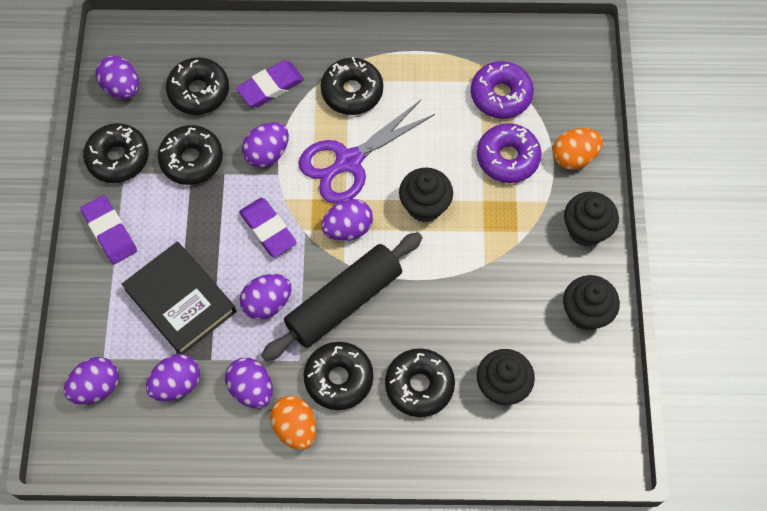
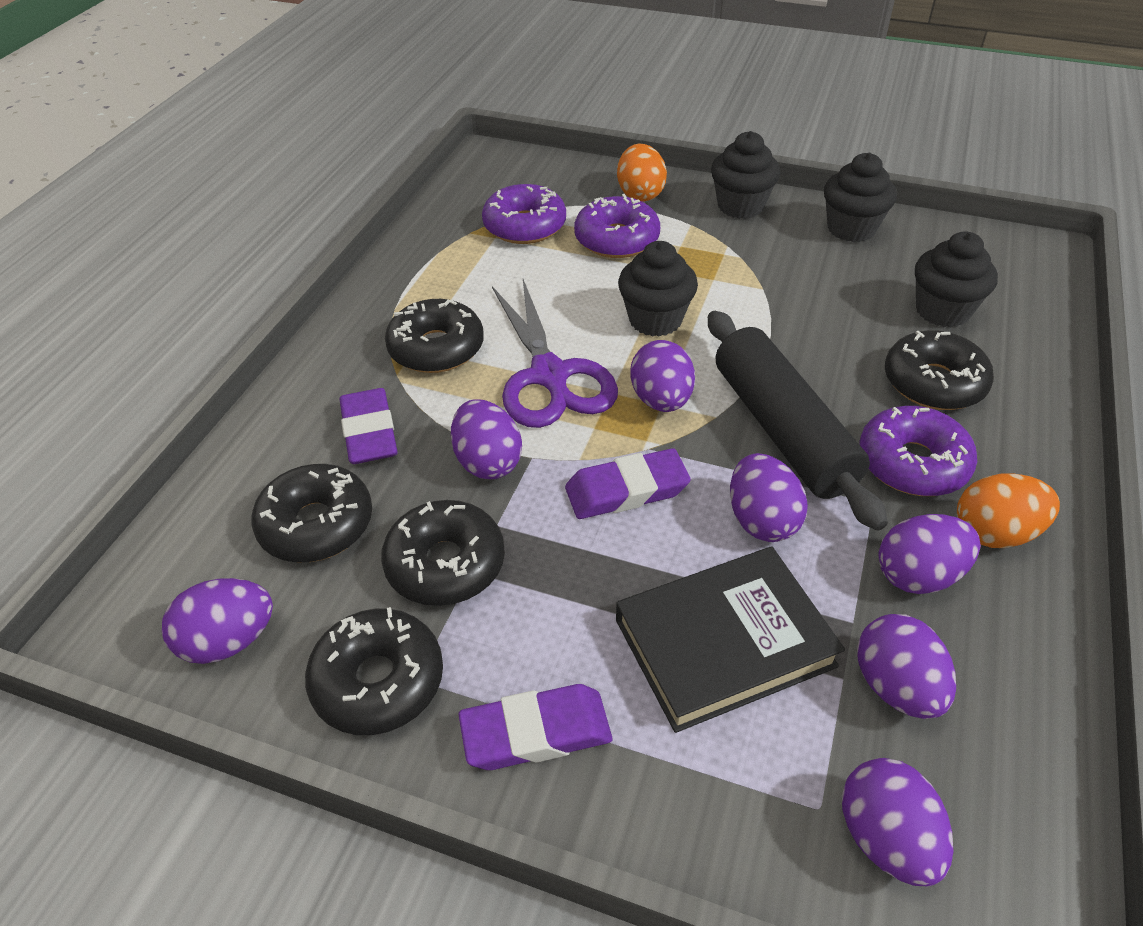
camera: 70 degrees left, 20 degrees down
black donut [304,342,373,410] -> purple donut [859,406,977,496]

